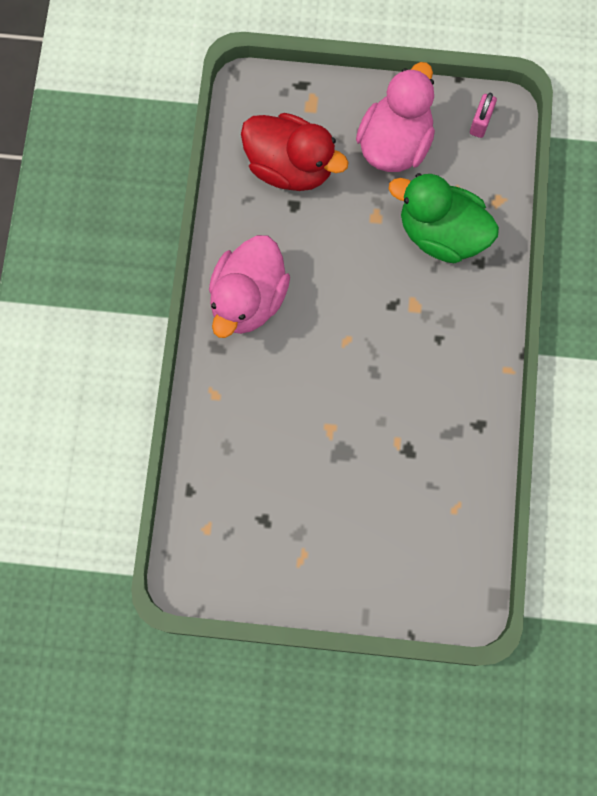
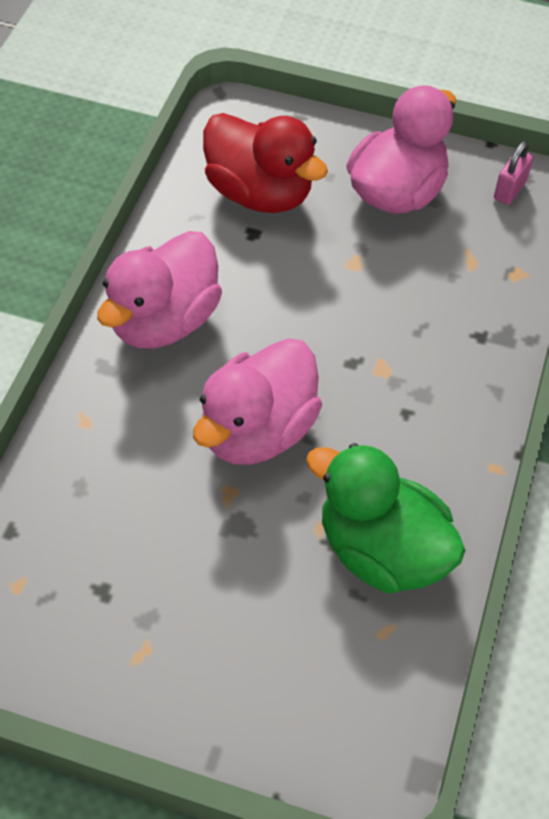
camera: 10 degrees right, 20 degrees down
green duck [389,173,499,263] -> green duck moved to [306,443,466,594]
none -> pink duck [193,338,322,465]

